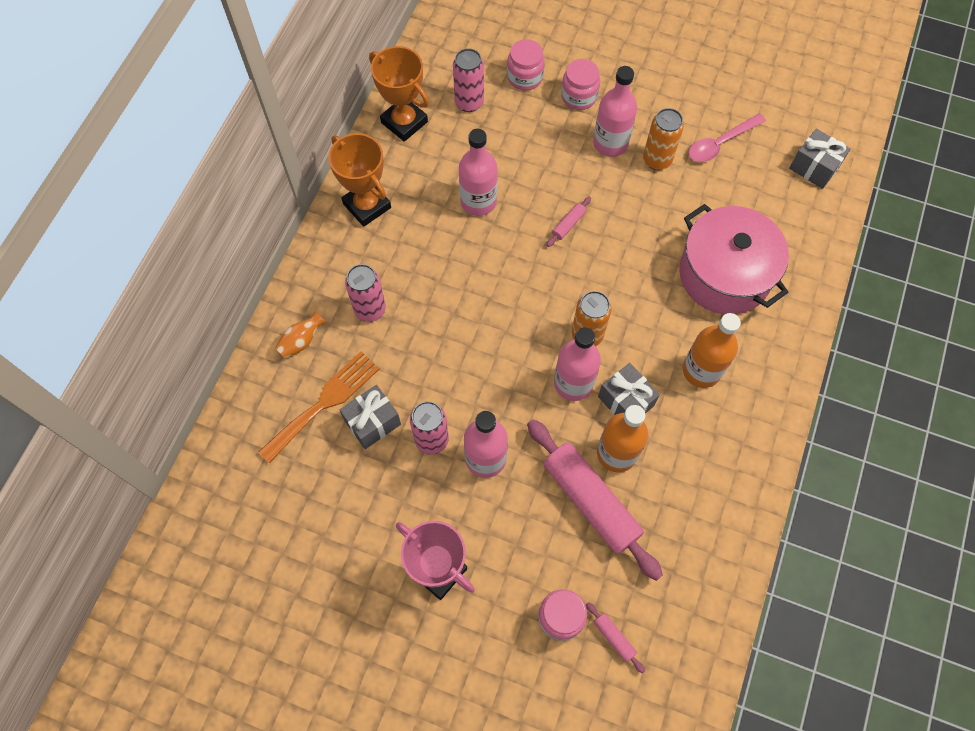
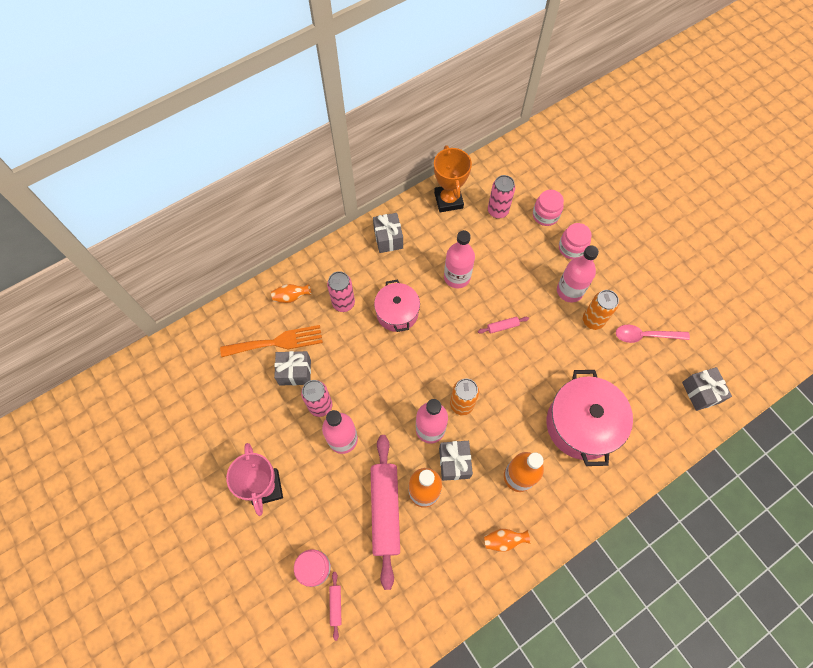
camera: 35 degrees right, 0 degrees up
orange trophy [328,133,391,227] -> grey gift [373,213,403,253]
none -> pink pot [374,279,420,332]
none -> orange vase [484,529,530,552]

